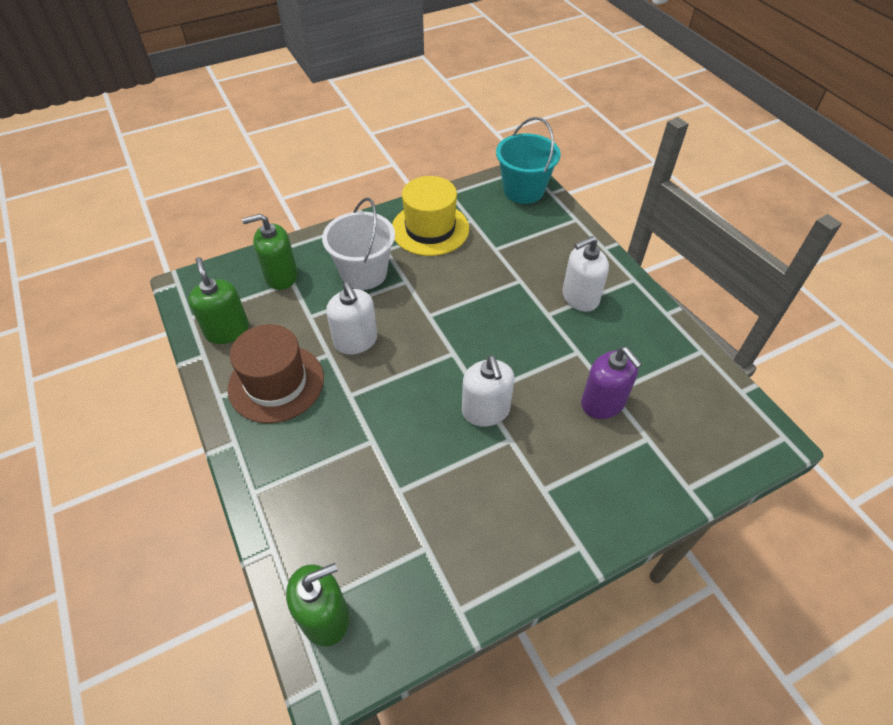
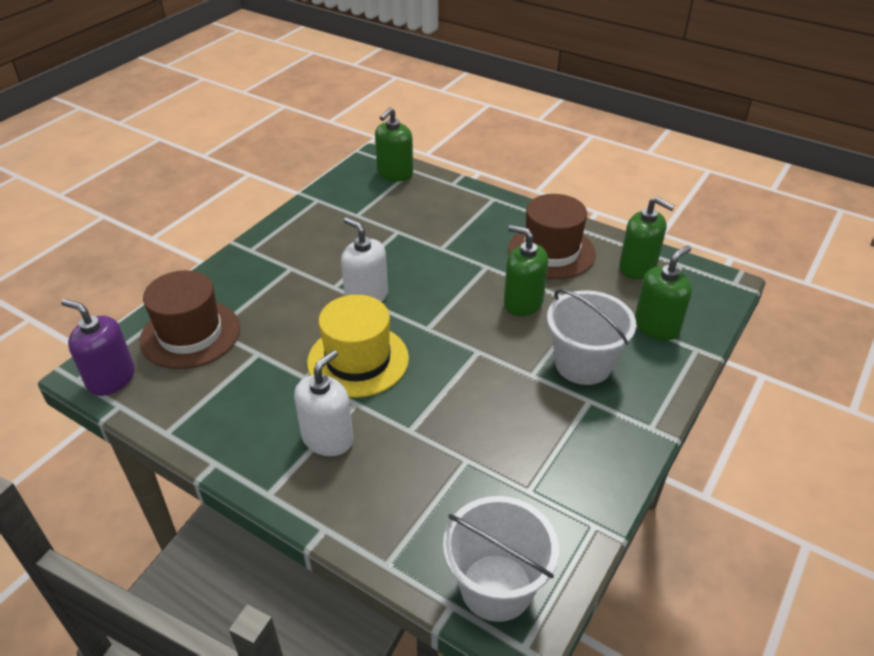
camera: 150 degrees right, 10 degrees down
white soap dispenser [326,282,377,354] -> green soap dispenser [504,225,548,316]
yellow hat [392,176,469,256] -> yellow hat moved to [307,295,409,398]
turquoise bucket [496,117,561,204] -> white bucket [443,496,559,622]
purple soap dispenser [581,347,642,419] -> purple soap dispenser moved to [61,299,135,396]
none -> brown hat [139,270,240,369]

